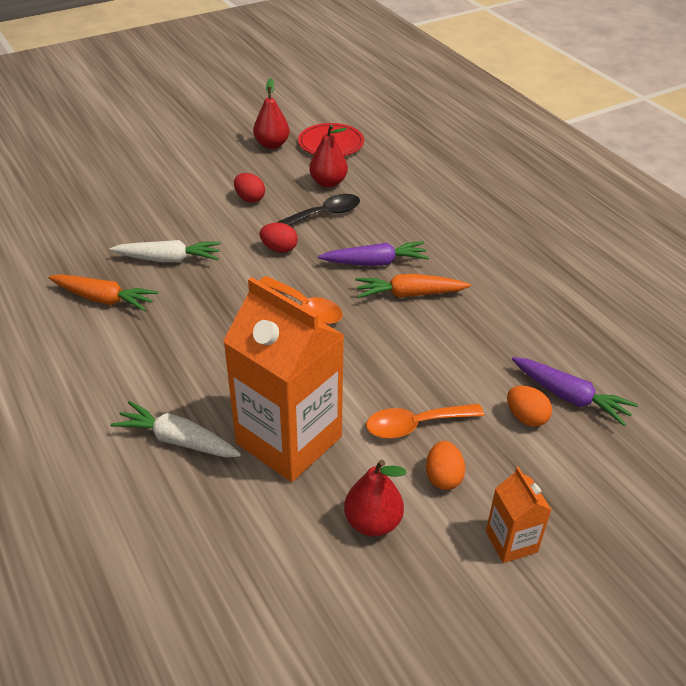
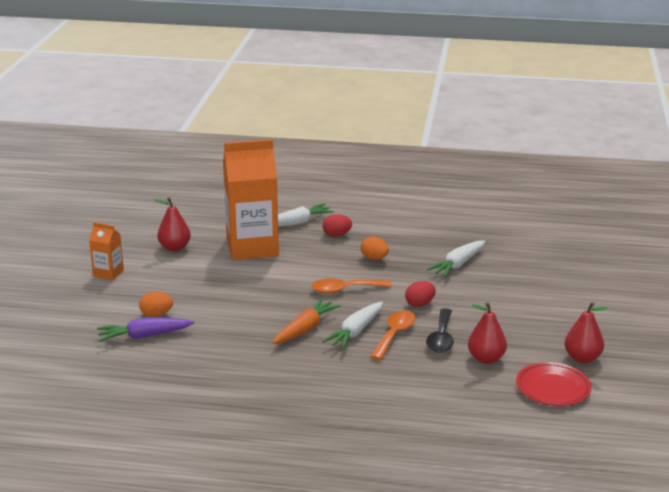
camera: 130 degrees right, 15 degrees down
orange carrot [49,274,158,311] -> none
red egg [234,173,265,203] -> red egg moved to [323,214,352,237]
purple carrot [318,241,429,266] -> white carrot [322,302,383,349]
orange spoon [366,404,484,439] -> orange spoon moved to [370,310,415,360]
orange egg [426,441,465,490] -> orange egg moved to [361,236,389,260]

